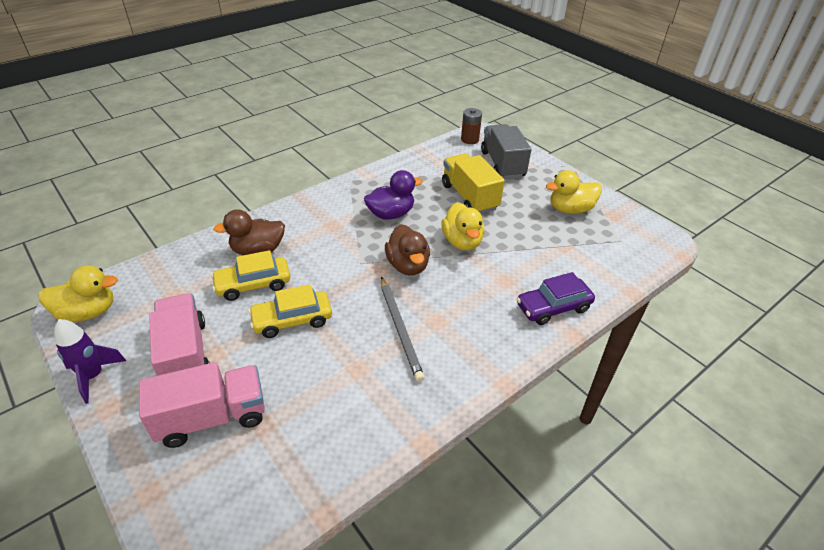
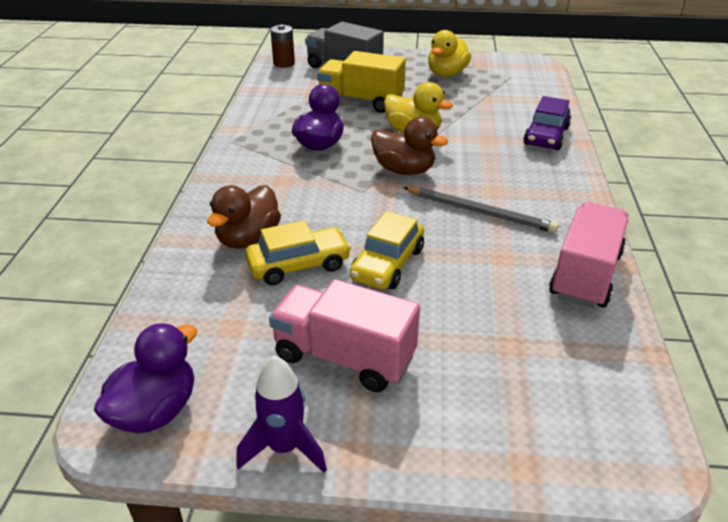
camera: 45 degrees left, 5 degrees down
yellow duck [38,266,118,322] -> purple duck [94,323,197,433]
pink truck [139,362,265,448] -> pink truck moved to [549,202,628,308]
yellow car [211,250,290,301] -> yellow car turned 135 degrees counterclockwise [245,220,351,285]

